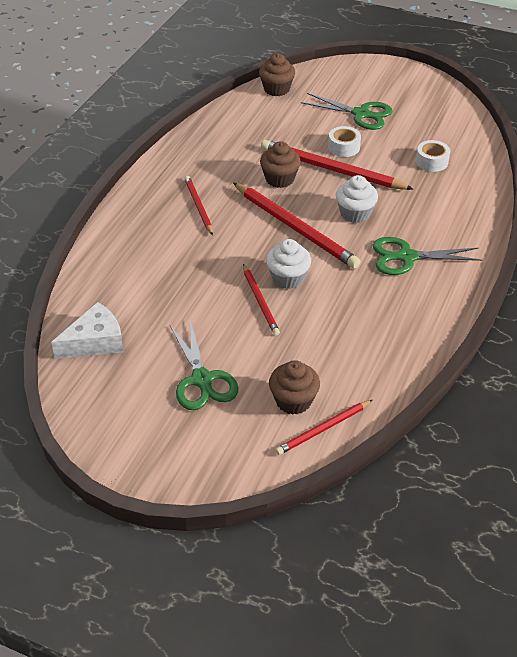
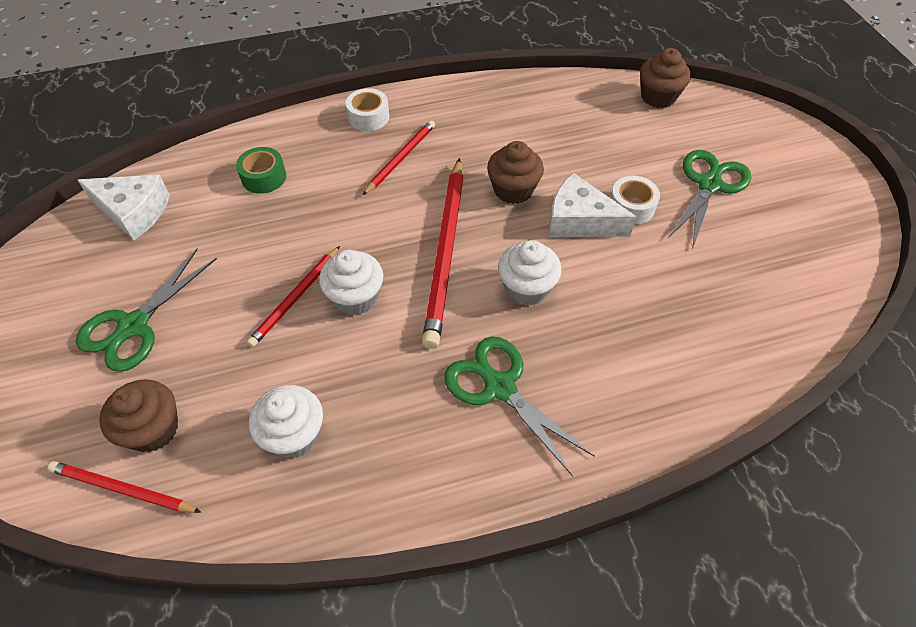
camera: 50 degrees right, 10 degrees up
red pencil [261,140,413,190] -> white cheese [549,173,637,237]
green scissors [301,93,393,130] -> green scissors turned 135 degrees counterclockwise [668,150,751,250]
white tape [416,140,450,172] -> white tape moved to [346,88,389,131]
none -> green tape [236,147,286,194]
none -> white cupcake [249,385,323,458]

